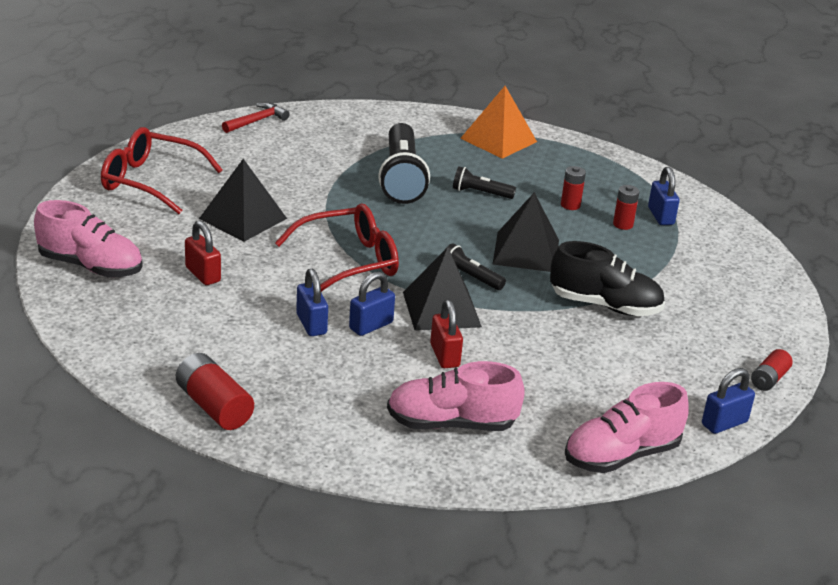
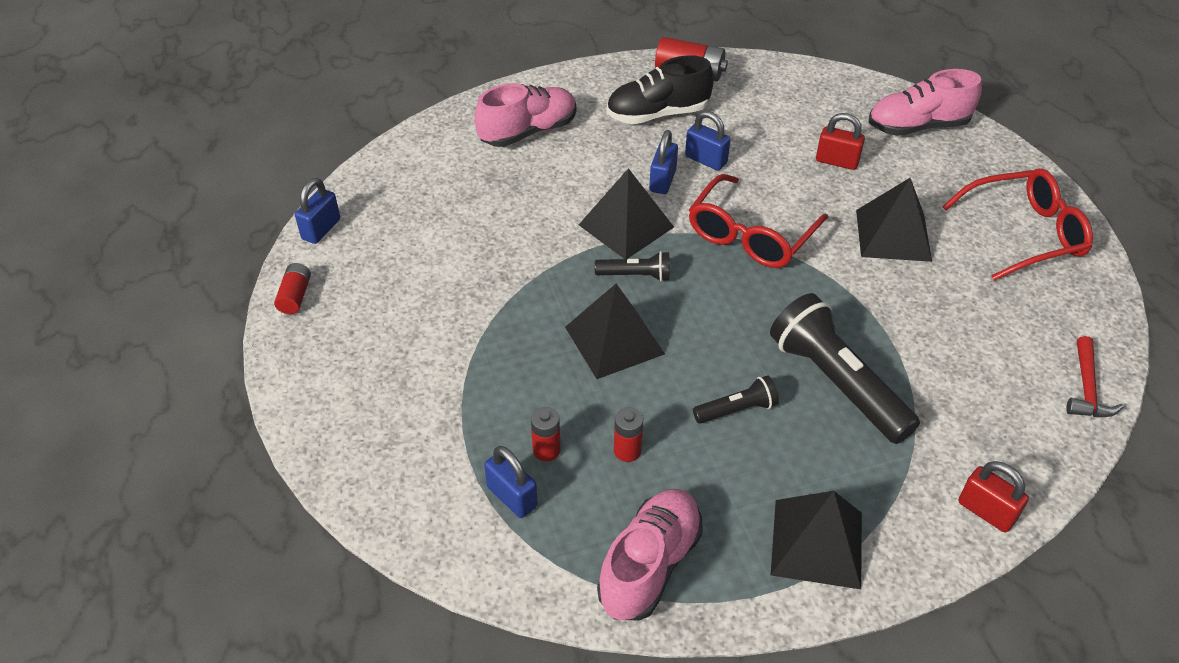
camera: 150 degrees right, 15 degrees up
red padlock [430,300,463,368] -> red padlock moved to [959,461,1029,533]
orange pyramid [460,86,537,159] -> black pyramid [771,491,862,589]
black shoe [550,241,665,316] -> black shoe moved to [607,55,714,124]
pink shoe [565,382,689,473] -> pink shoe moved to [597,489,703,621]

